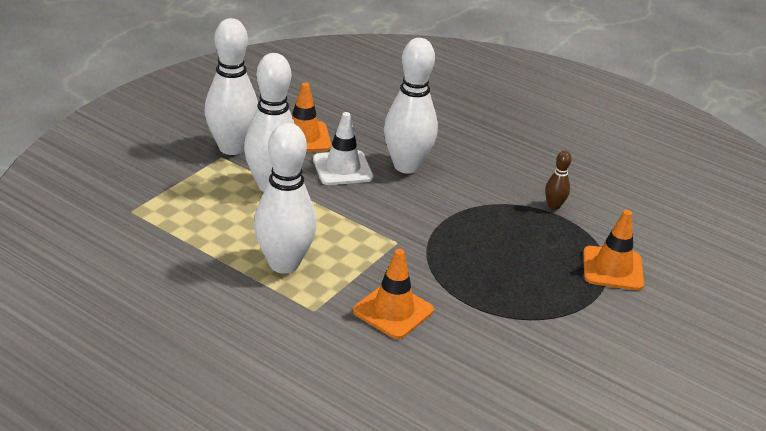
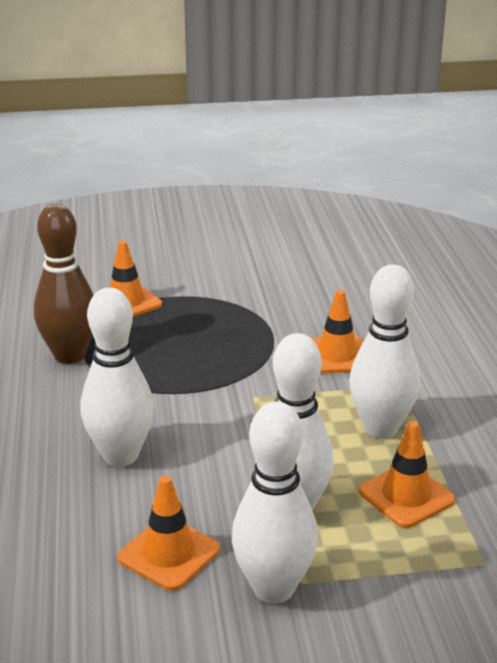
camera: 130 degrees left, 5 degrees down
white traffic cone [313,112,373,185] -> none
brown bowling pin [545,151,572,210] -> brown bowling pin [34,204,94,364], size x2.24
none -> orange traffic cone [359,421,455,528]

